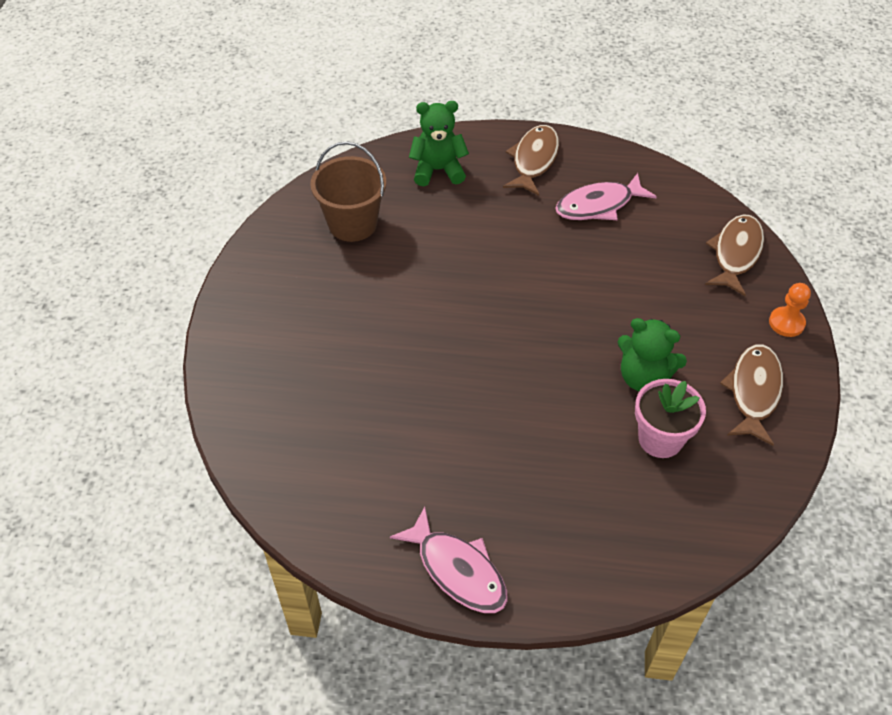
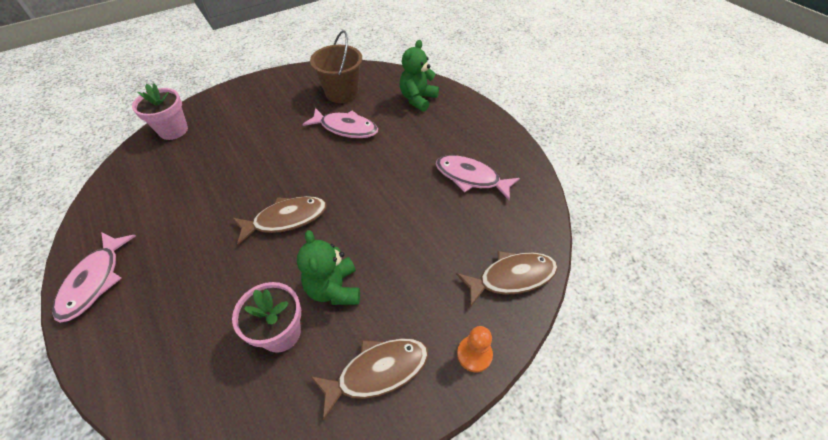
camera: 50 degrees right, 0 degrees up
green teddy bear [409,101,469,186] -> green teddy bear turned 105 degrees counterclockwise [400,40,439,112]
brown fish [503,125,559,196] -> brown fish moved to [233,196,327,245]
none -> pink flower pot [132,83,188,140]
none -> pink fish [302,108,378,138]

